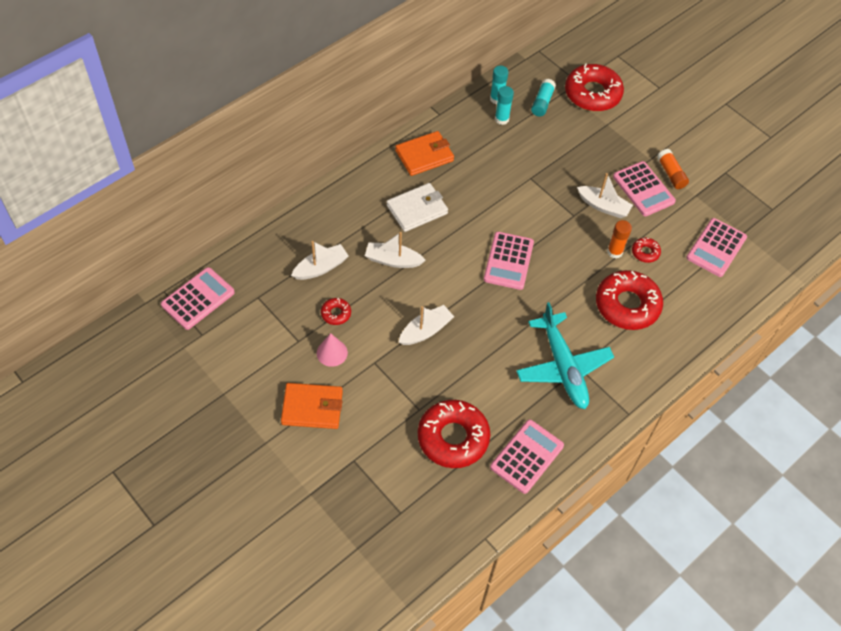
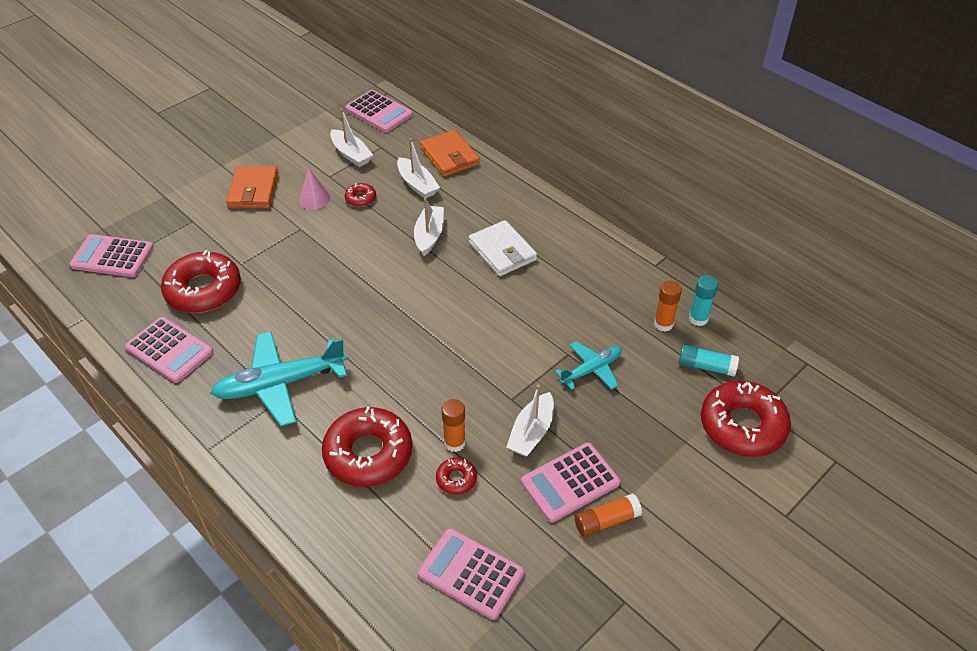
camera: 90 degrees right, 10 degrees down
orange wallet [395,131,454,176] -> orange wallet moved to [420,130,480,177]
white boat [399,305,454,345] -> white boat moved to [330,109,373,167]
pink calculator [484,232,534,290] -> pink calculator moved to [69,234,154,277]
turquoise glue stick [495,86,514,125] -> orange glue stick [654,281,682,332]
none -> turquoise plane [555,341,622,390]

